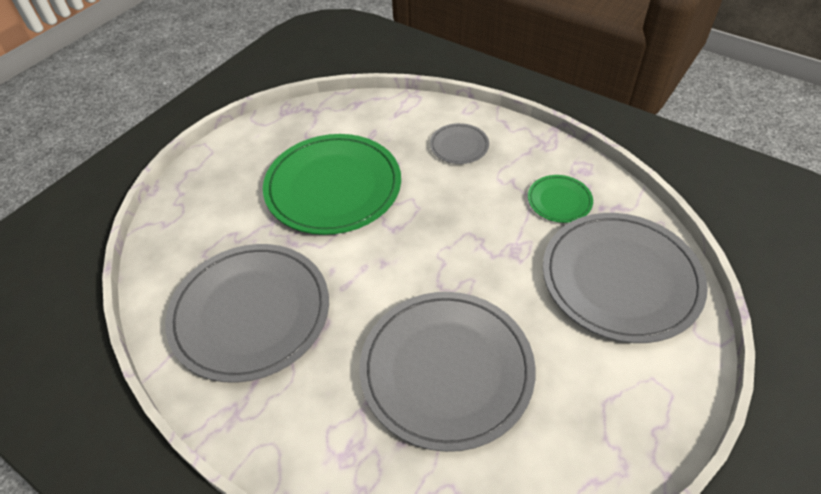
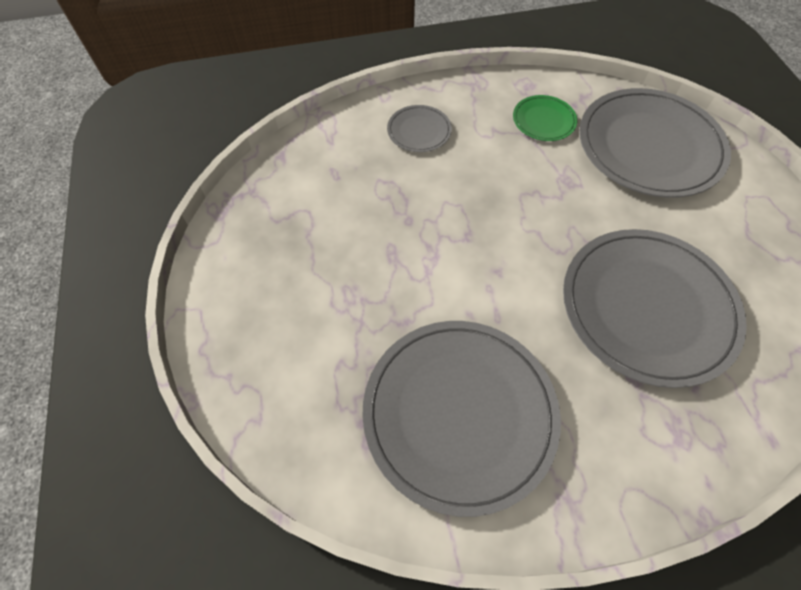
camera: 50 degrees left, 10 degrees up
green plate [263,134,401,235] -> none

